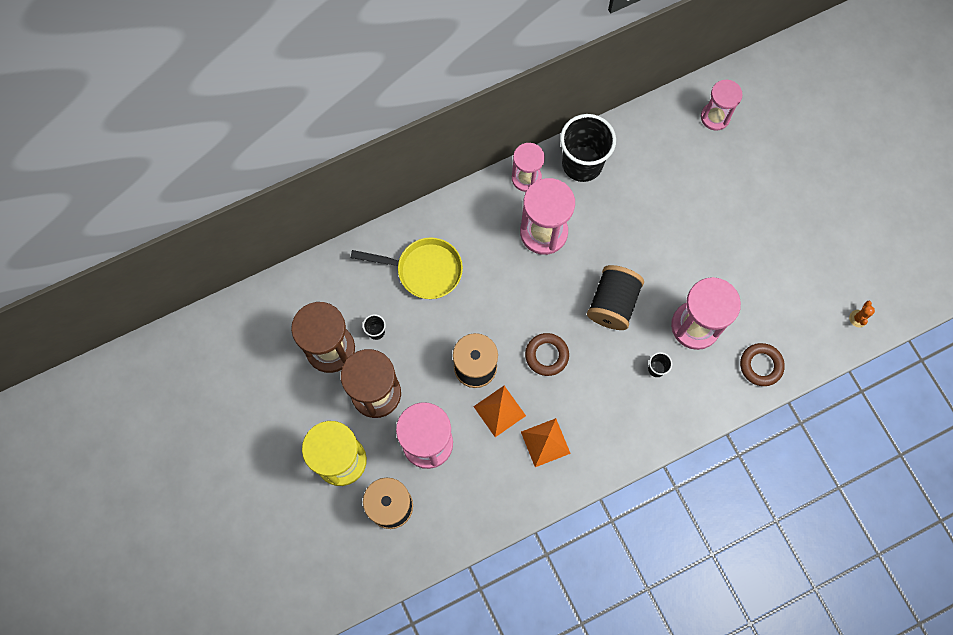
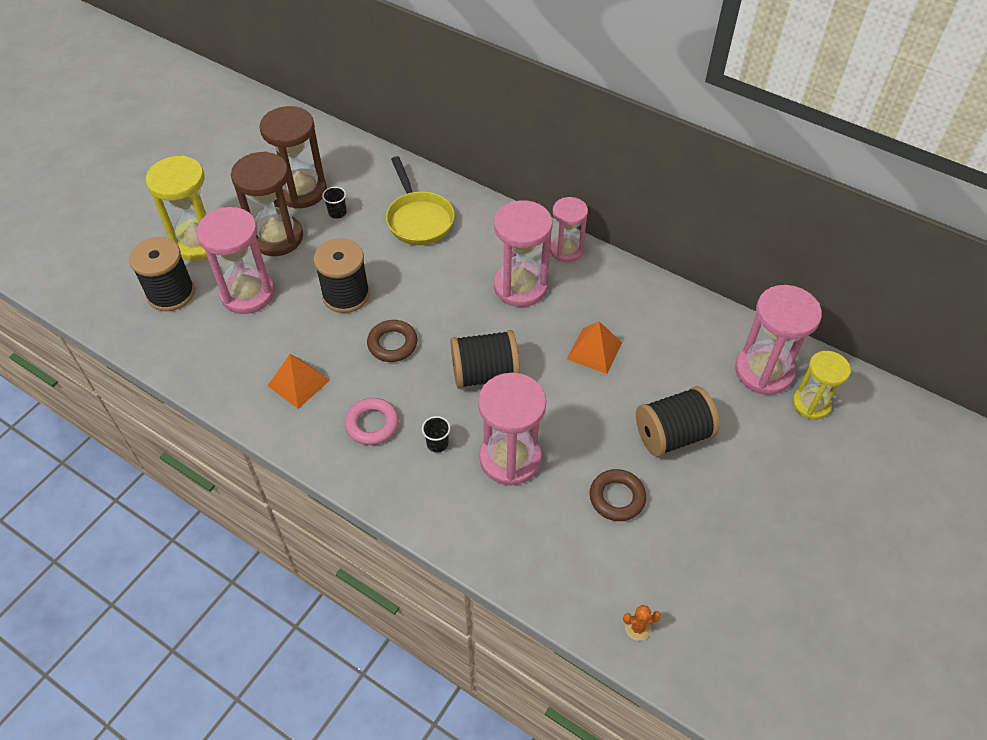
camera: 60 degrees right, 20 degrees down
orange pyramid [473,386,526,437] -> orange pyramid moved to [567,321,622,374]
black cup [560,114,616,182] -> none
pink hourglass [701,80,743,131] -> pink hourglass [735,285,822,395], size x1.57
brown ring [740,343,785,386] -> brown ring moved to [589,469,646,521]
none -> pink ring [345,398,399,445]
none -> black spool [636,386,720,457]
none -> yellow hourglass [792,351,851,420]

